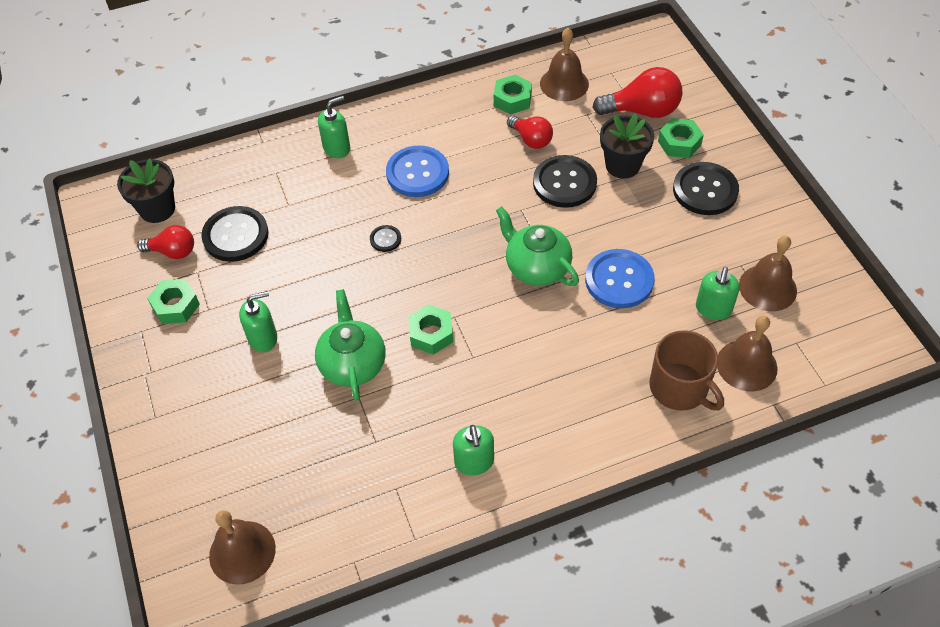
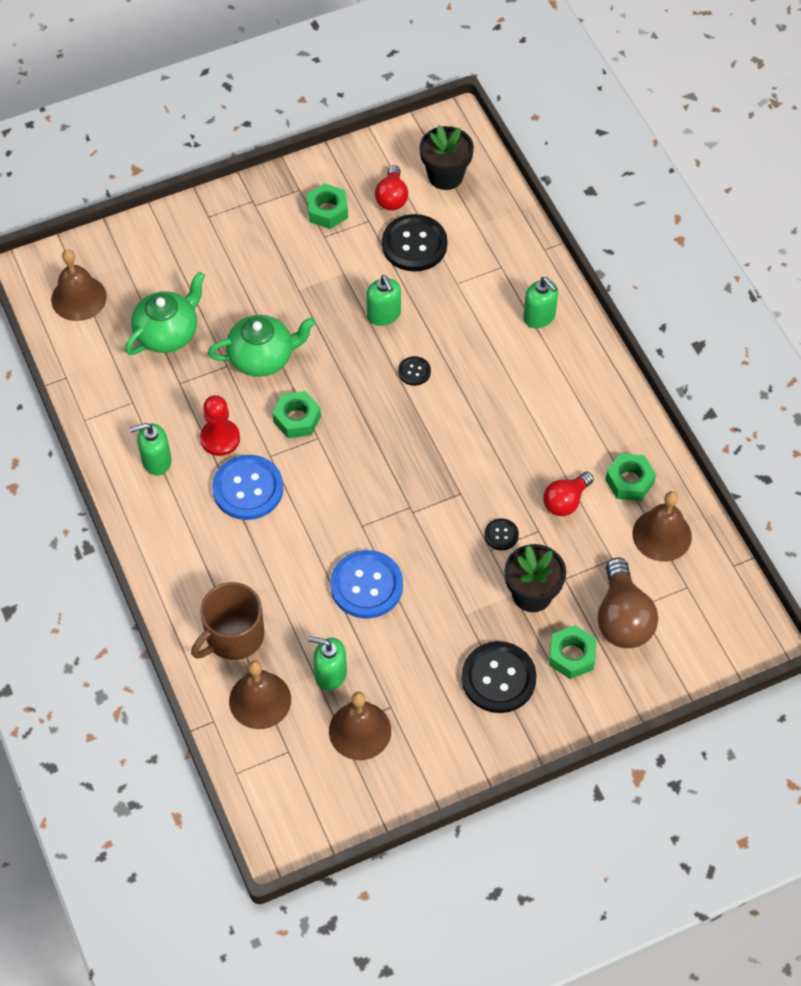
camera: 85 degrees right, 5 degrees up
green soap dispenser [239,291,277,352] -> green soap dispenser moved to [366,275,401,326]
blue button [386,145,449,197] -> blue button moved to [212,455,283,520]
green teapot [496,206,579,286] -> green teapot moved to [125,272,205,355]
black button [533,155,597,208] -> black button [484,518,519,550], size x0.48
red light bulb [592,67,683,118] -> brown light bulb [597,558,658,648]
none -> red pawn [200,395,240,456]

